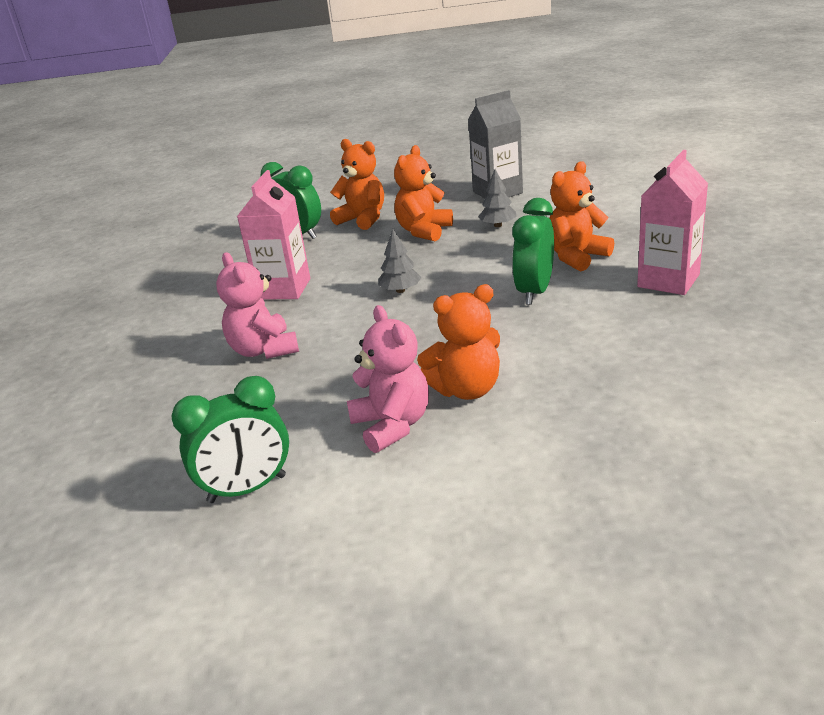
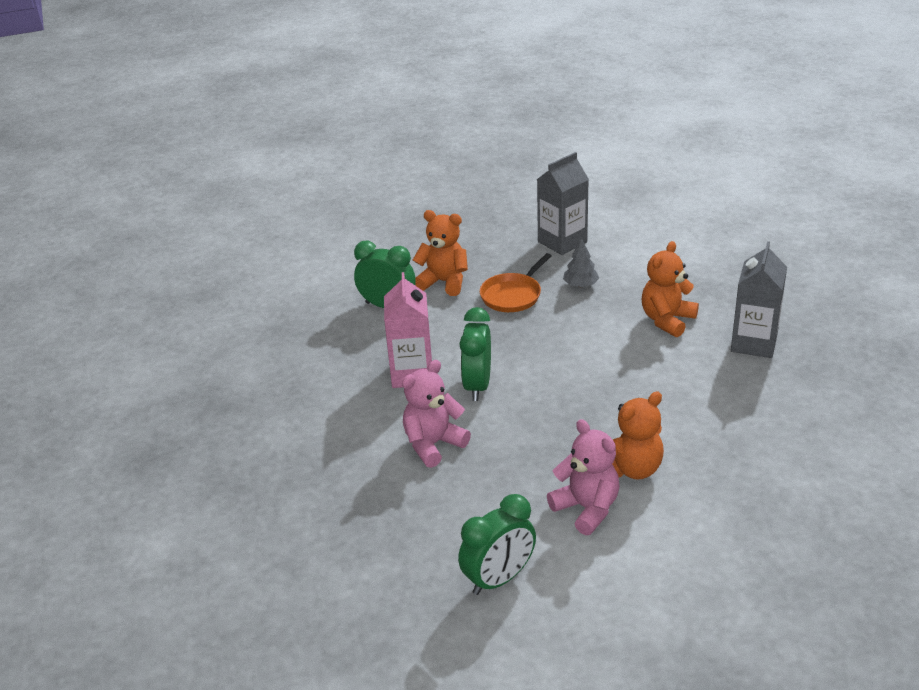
camera: 15 degrees left, 5 degrees up
pink teddy bear [216,252,299,359] -> pink teddy bear turned 90 degrees clockwise [402,360,471,468]
grey tree [378,229,421,293] -> none
orange teddy bear [394,145,453,241] -> orange pan [480,253,551,312]
green clock [512,198,554,305] -> green clock moved to [459,307,491,401]
pink carton [637,150,708,295] -> grey carton [731,241,787,358]

